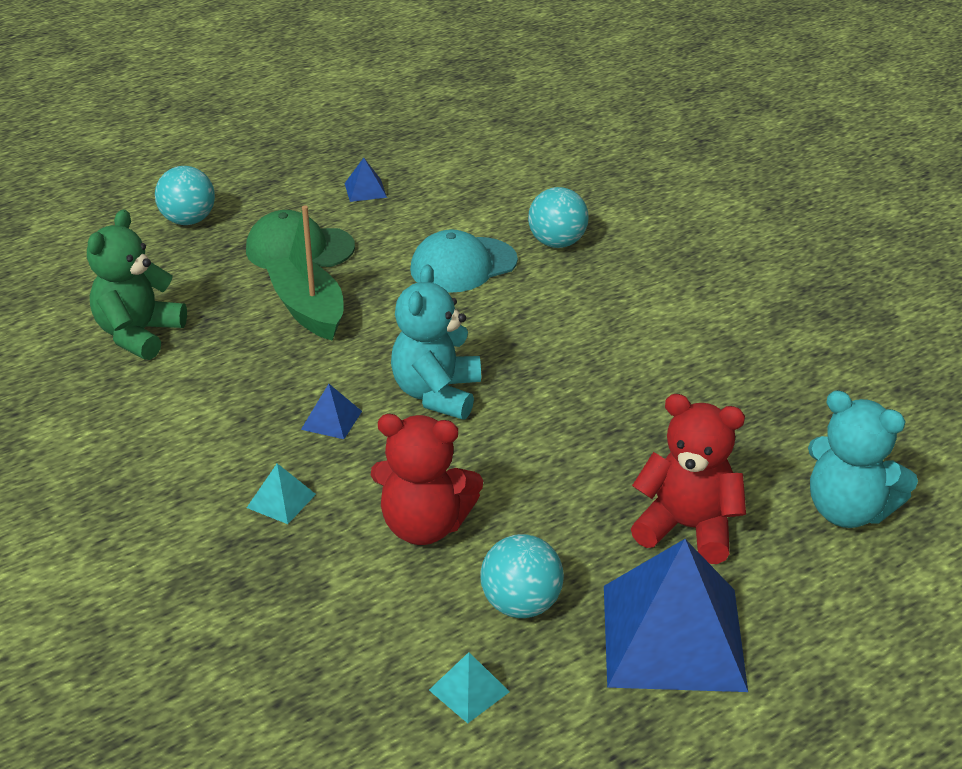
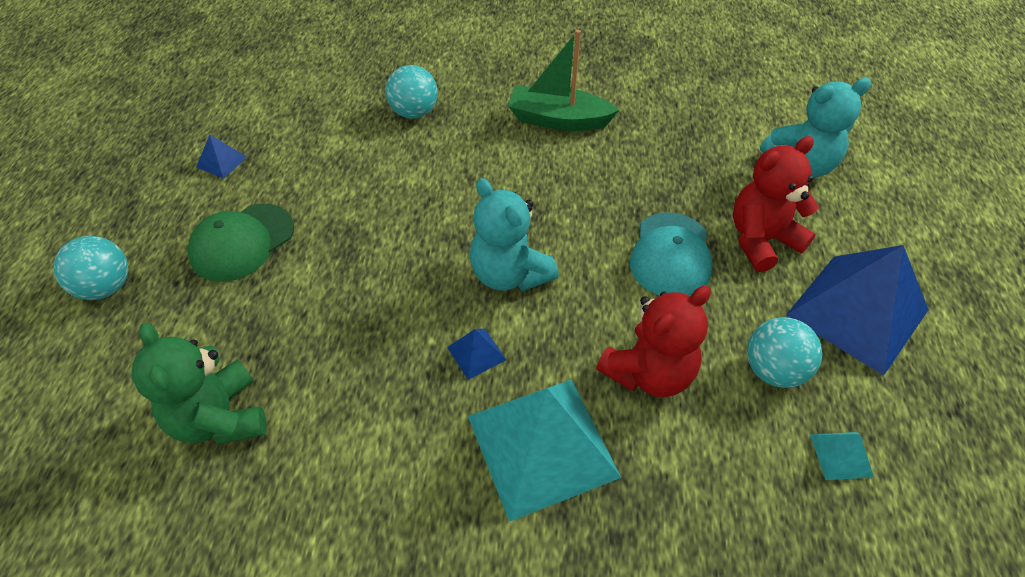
camera: 50 degrees left, 15 degrees up
turquoise pyramid [247,463,316,524] -> turquoise pyramid [468,379,622,522], size x2.44
green boat [265,205,344,341] -> green boat moved to [508,30,619,131]
turquoise cap [410,229,518,293] -> turquoise cap moved to [630,212,713,296]

